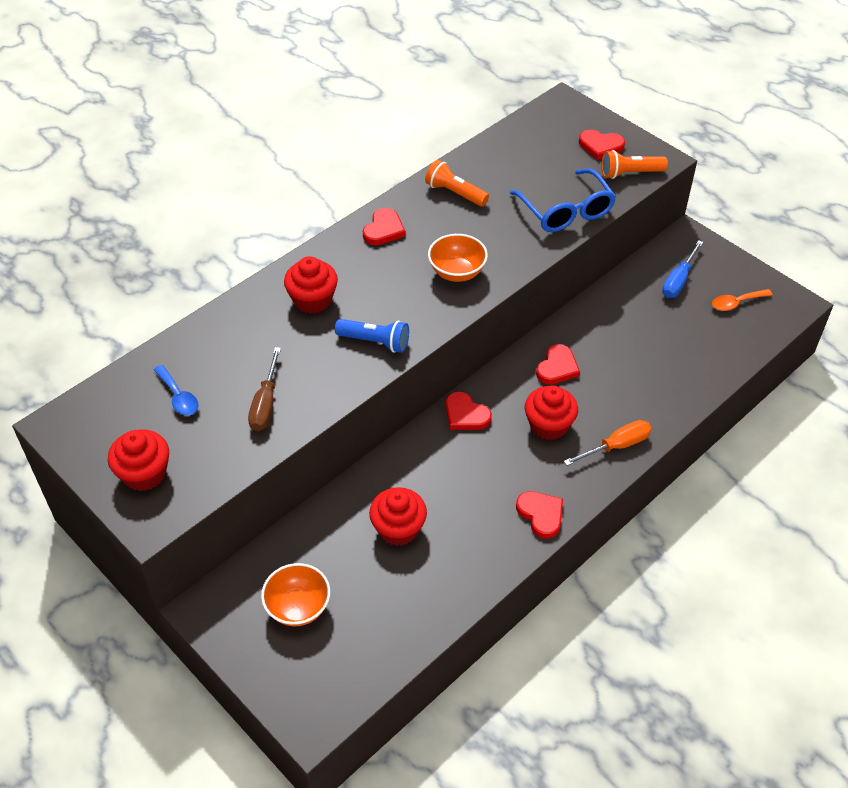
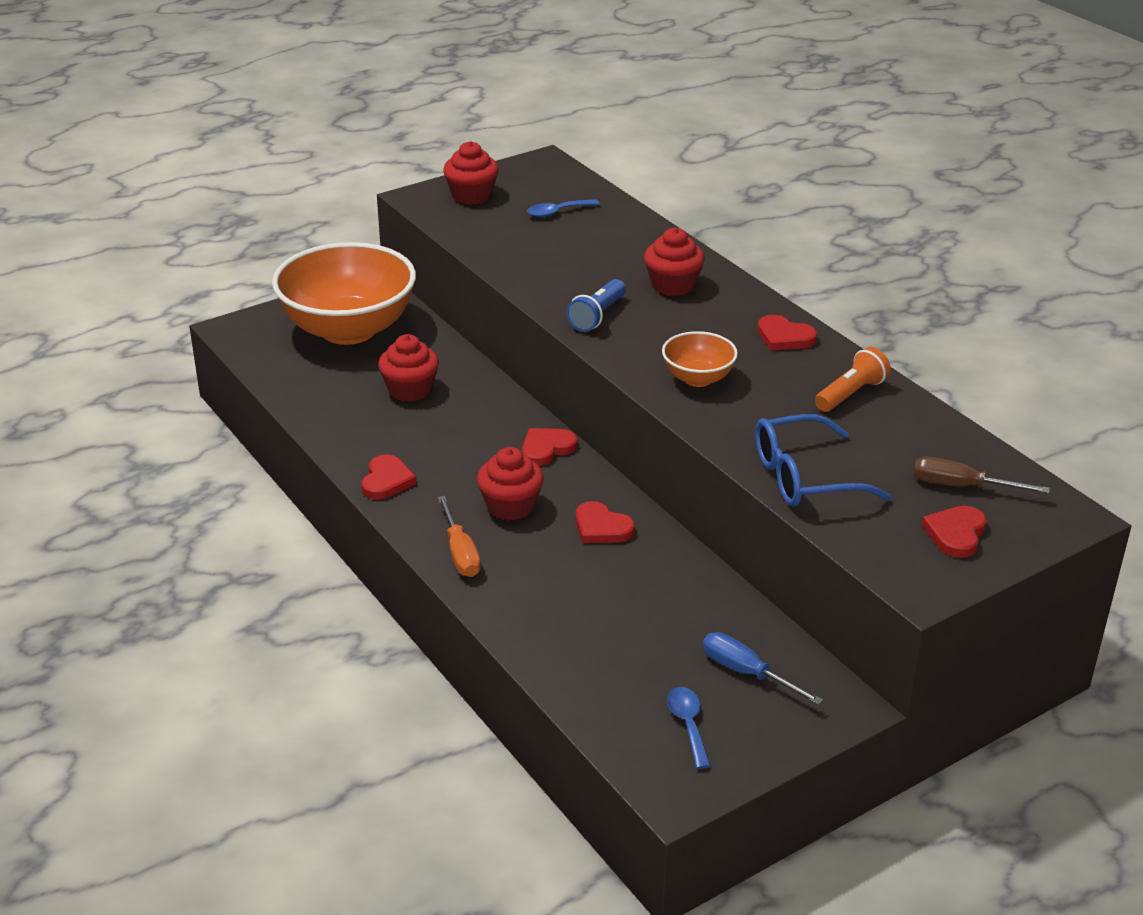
camera: 100 degrees right, 15 degrees down
brown screwdriver [248,347,281,431] -> brown screwdriver moved to [914,456,1050,493]
orange bowl [261,563,330,626] -> orange bowl [272,242,416,345], size x2.17
red heart [516,491,563,538] -> red heart turned 60 degrees counterclockwise [361,455,417,500]
orange flashlight [602,150,668,179] -> none
orange spoon [712,289,772,311] -> blue spoon [667,687,711,769]

